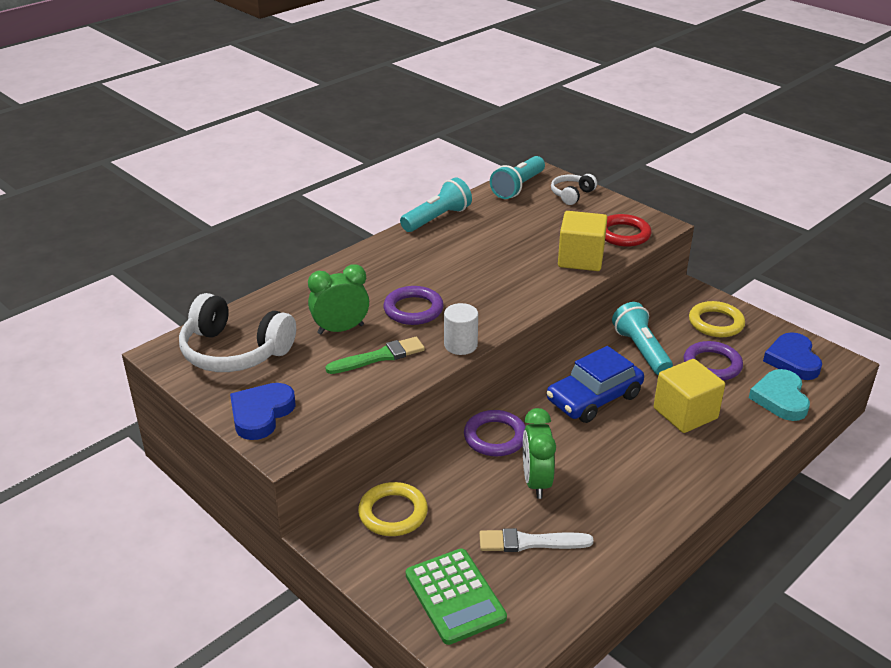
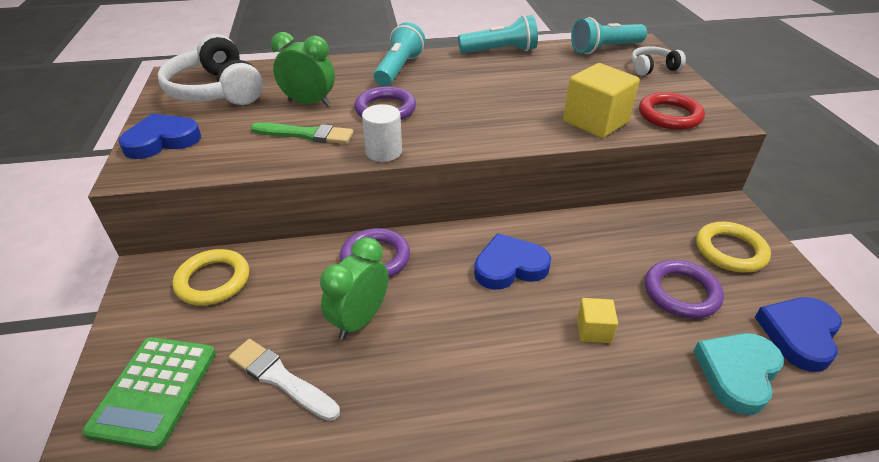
camera: 35 degrees right, 5 degrees up
blue car [547,346,644,423] -> blue heart [474,233,551,290]
turquoise flashlight [612,302,673,375] -> turquoise flashlight moved to [374,22,425,86]
yellow cube [654,359,725,433] -> yellow cube [577,298,618,343], size x0.52

